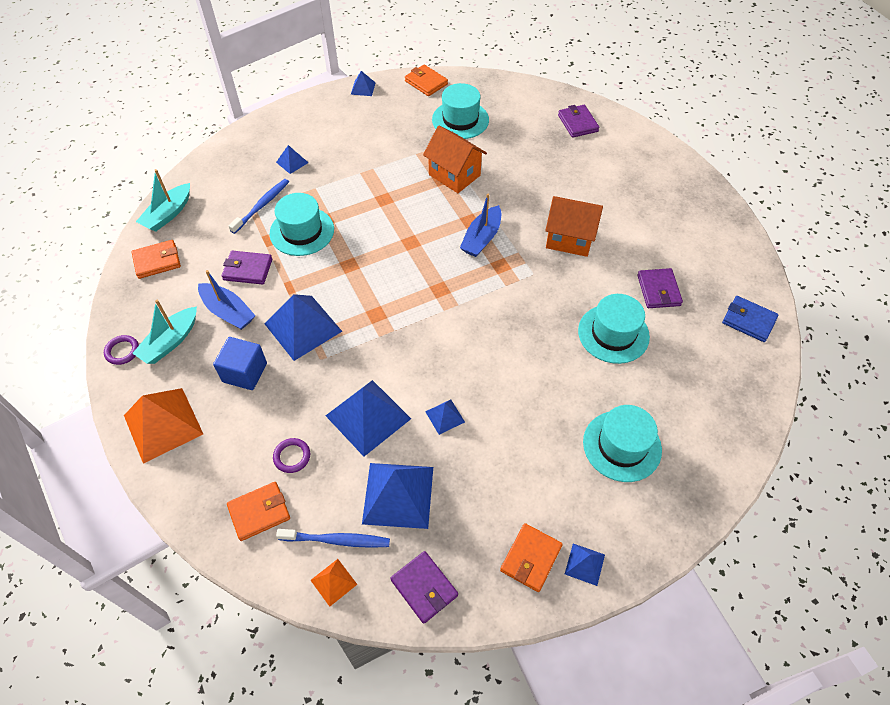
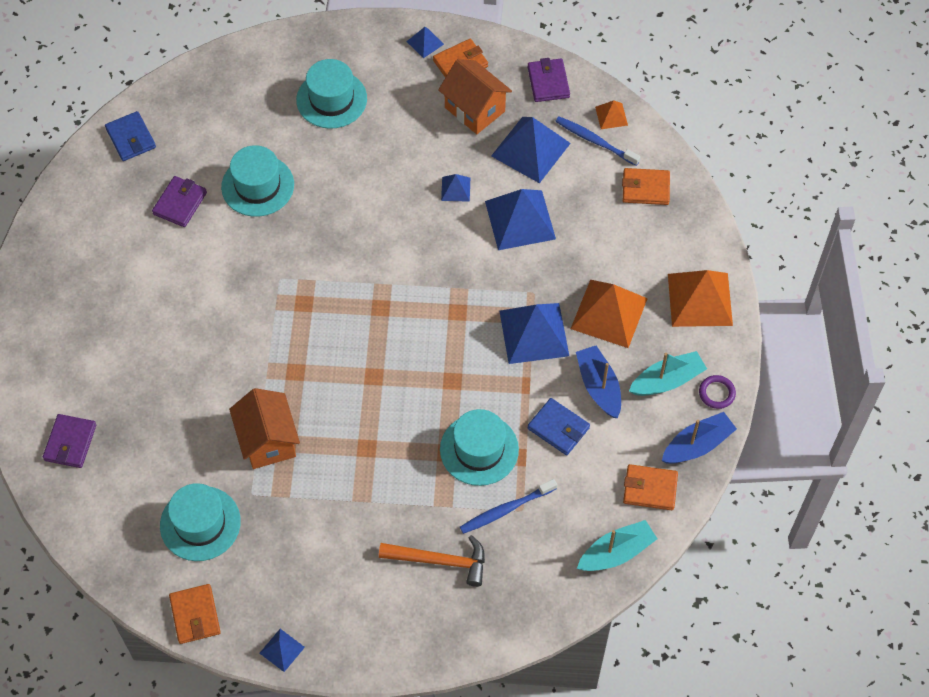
camera: 150 degrees left, 5 degrees up
blue cube [213,337,267,390] -> orange pyramid [571,280,648,348]
purple wallet [222,251,272,285] -> blue wallet [528,398,590,455]
purple ring [273,438,310,473] -> none
blue pyramid [276,145,308,174] -> orange hammer [379,535,485,587]
blue boat [460,193,501,257] -> blue boat moved to [662,412,737,464]
orange house [545,196,603,257] -> orange house moved to [438,59,512,134]

